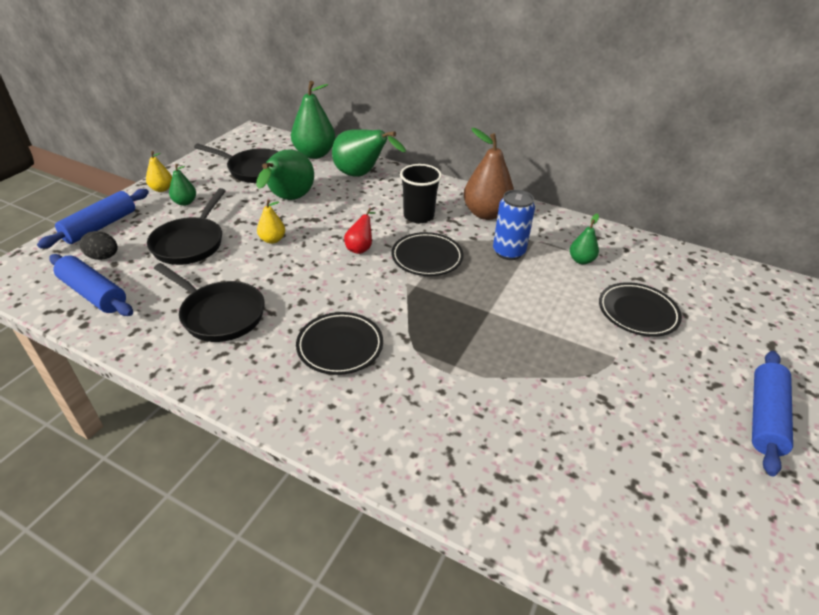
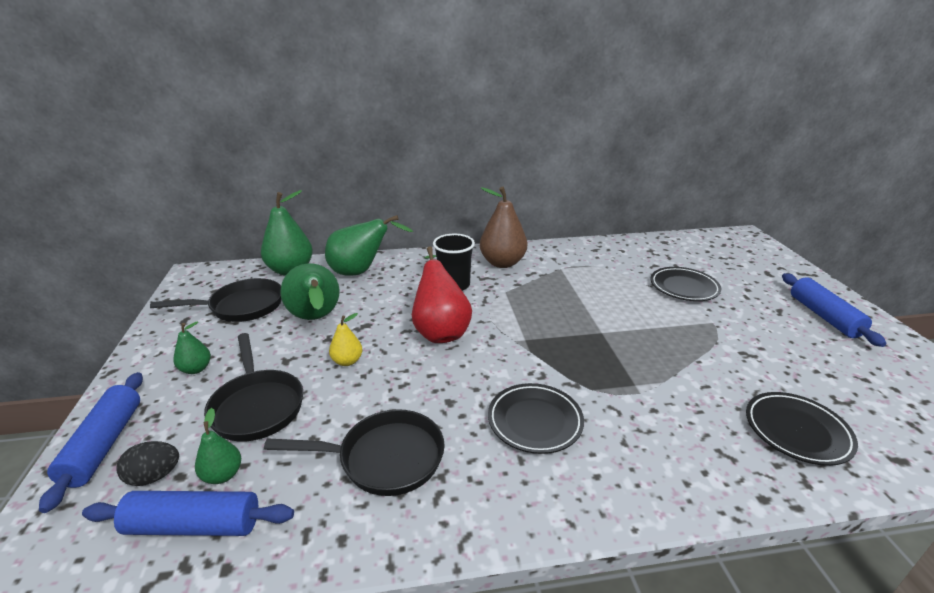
camera: 35 degrees left, 10 degrees down
yellow pear [146,151,172,192] -> none
red pear [344,208,375,254] -> red pear [412,246,472,343], size x1.96
black plate [391,232,463,276] -> black plate moved to [746,392,858,466]
blue can [493,190,535,260] -> none
green pear [570,213,599,264] -> green pear moved to [195,408,241,484]

